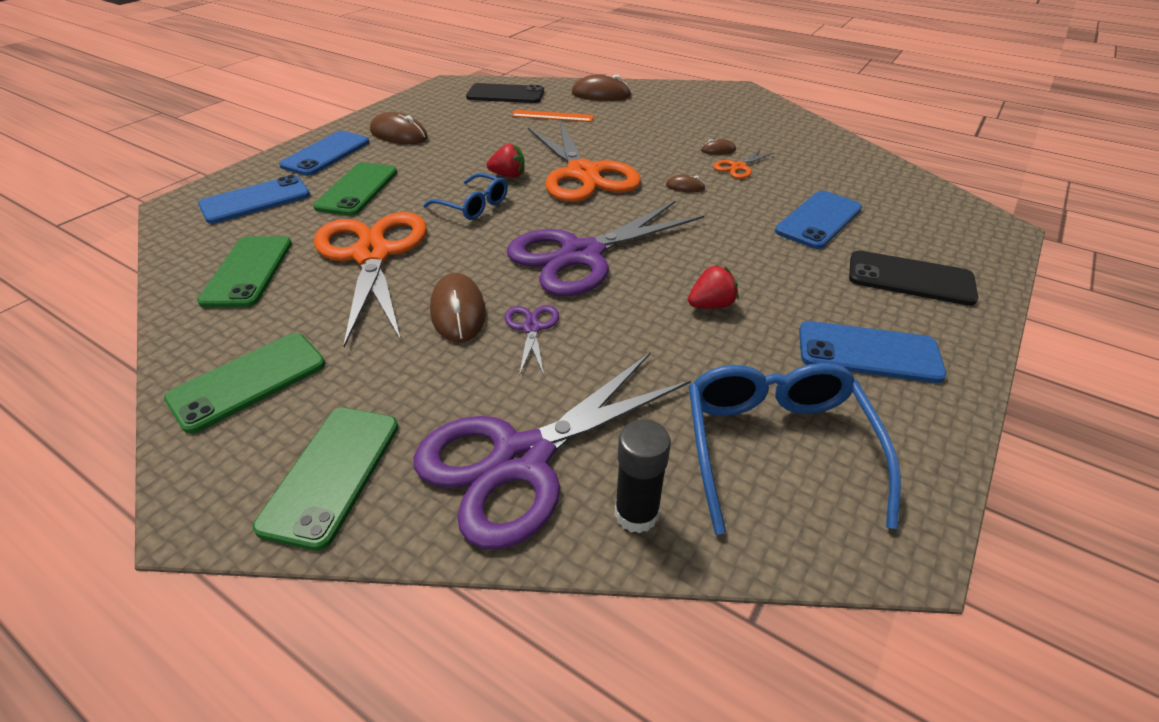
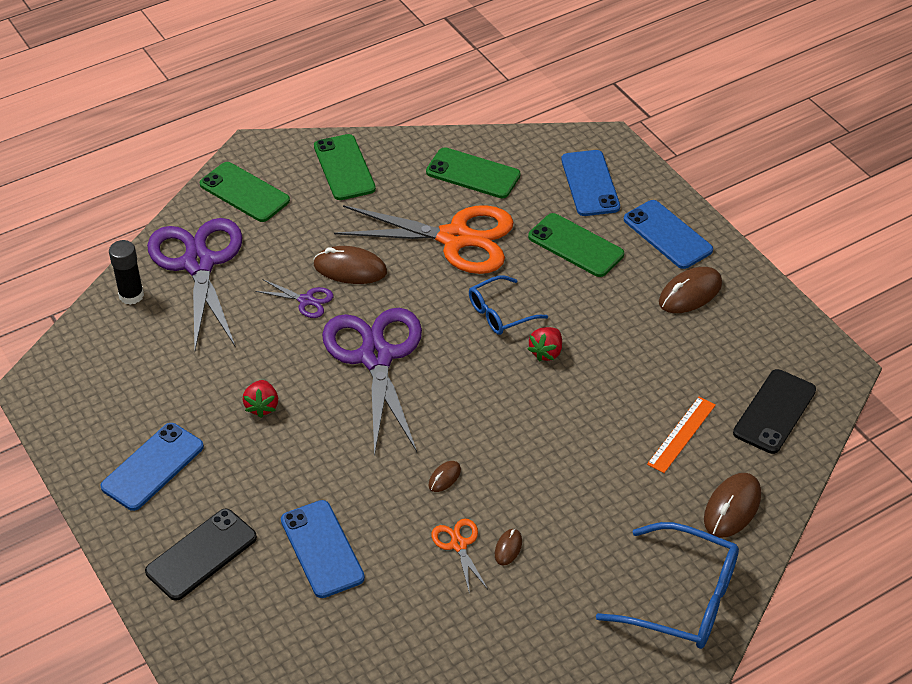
camera: 115 degrees right, 5 degrees up
orange scissors [528,121,641,202] -> none
blue glasses [689,363,901,535] -> blue glasses moved to [596,522,739,649]

